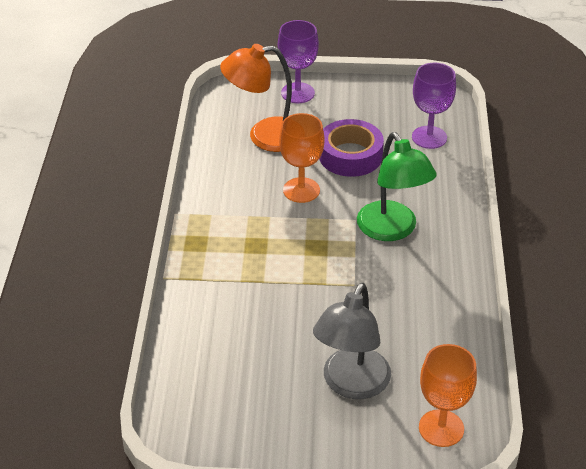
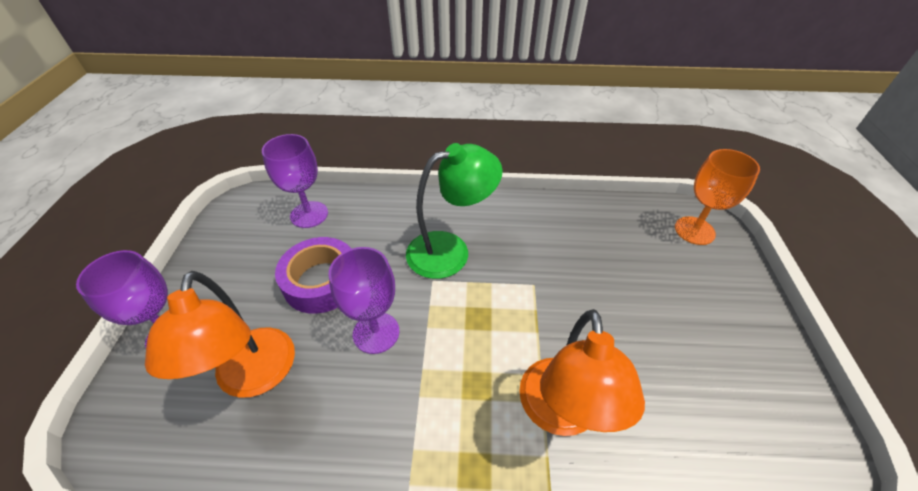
camera: 90 degrees left, 5 degrees up
orange goblet [279,113,325,203] -> purple goblet [328,247,399,354]
grey lamp [313,283,391,399] -> none
none -> orange lamp [519,309,645,436]

